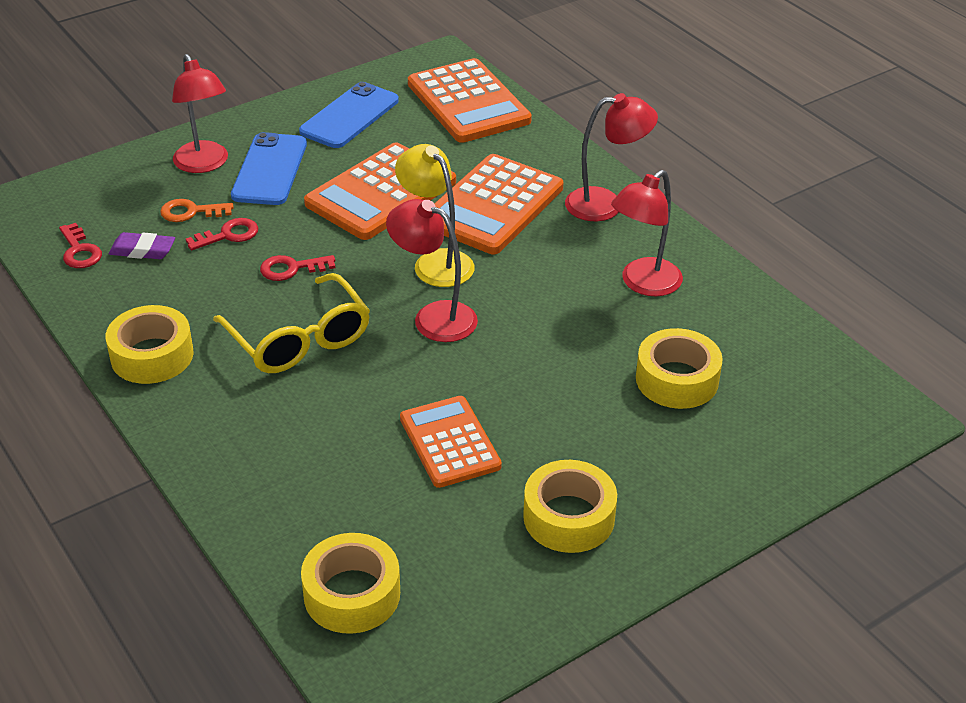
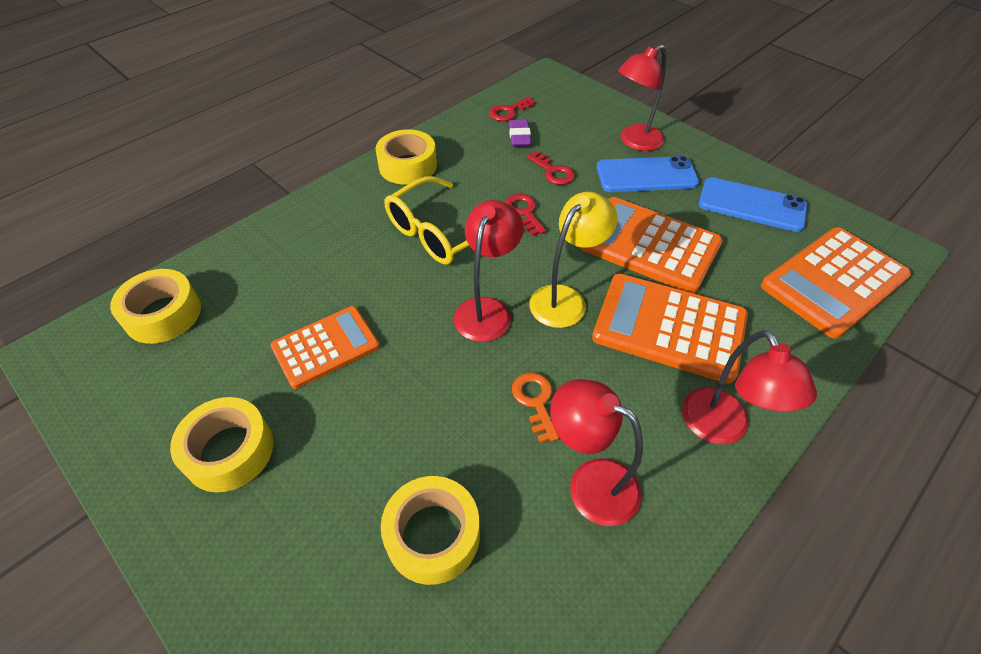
camera: 80 degrees right, 10 degrees up
orange key [160,199,233,222] -> orange key moved to [512,372,559,443]

